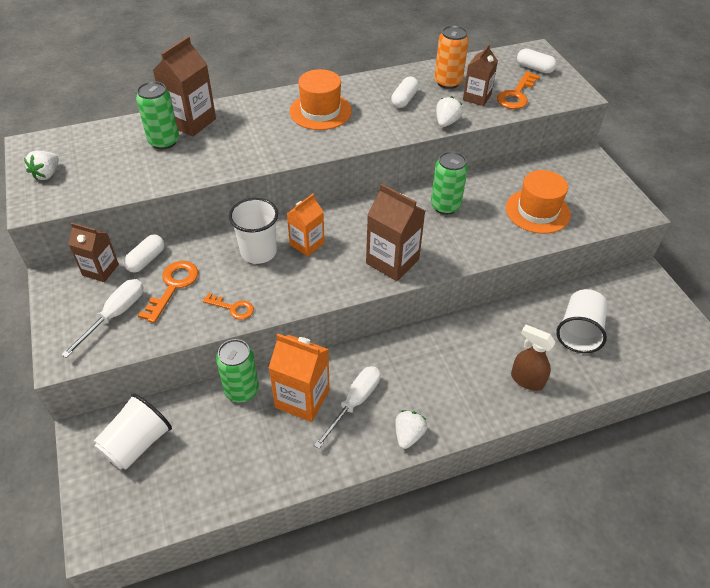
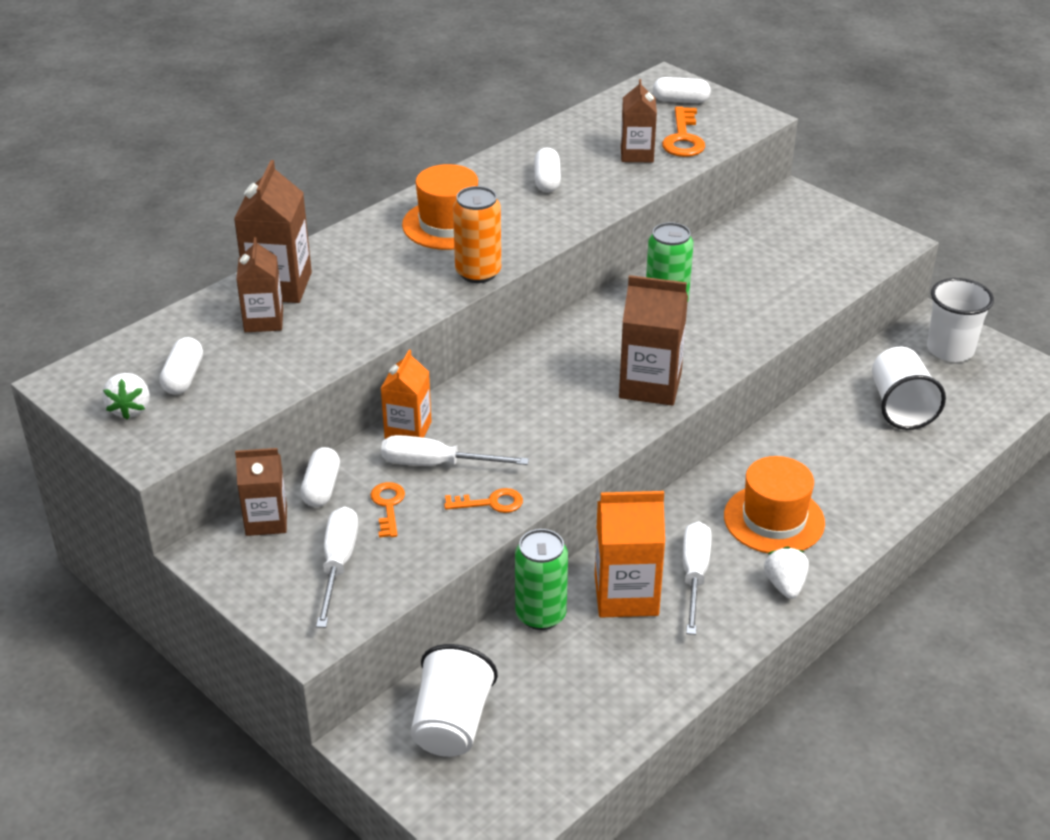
camera: 25 degrees left, 10 degrees down
green can [136,81,179,149] -> brown carton [236,237,283,332]
orange key [138,261,199,323] -> orange key [370,482,405,538], size x0.64
white cup [229,198,278,264] -> white cup moved to [927,278,994,362]
orange carton [287,194,325,256] -> orange carton moved to [381,350,432,439]
orange can [435,25,469,89] -> orange can moved to [453,186,501,283]
white strawberry [436,96,463,127] -> none
orange hat [506,170,571,234] -> orange hat moved to [724,456,825,553]
brown spray bottle [511,325,556,391] -> none
none -> white capsule [160,337,203,395]
none -> white screwdriver [381,435,529,466]

